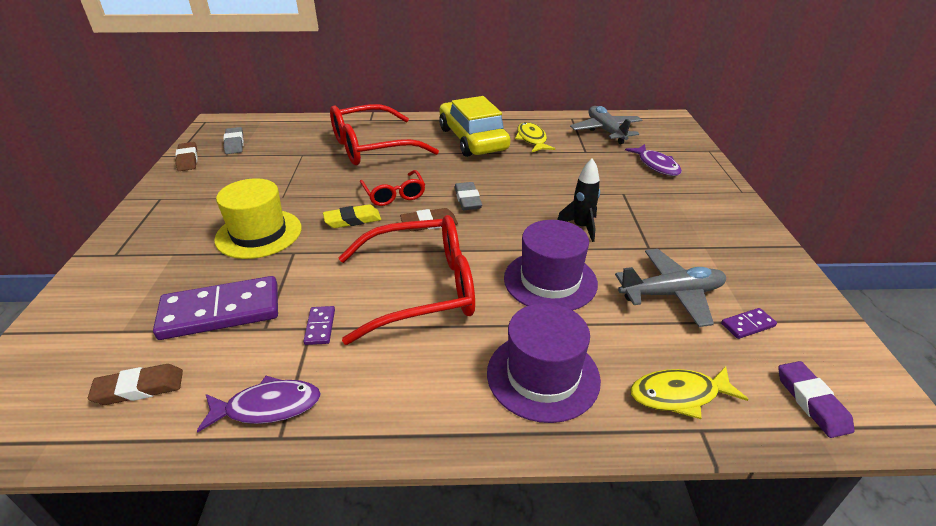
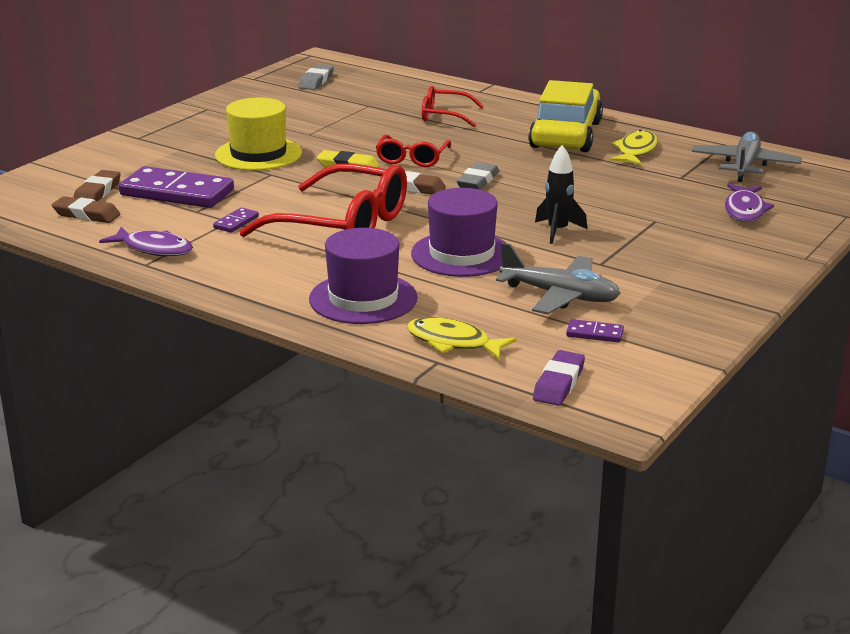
camera: 35 degrees right, 10 degrees down
brown eraser [175,142,198,171] -> brown eraser moved to [73,170,121,201]
red glasses [330,104,439,165] -> red glasses [422,86,484,127], size x0.53

